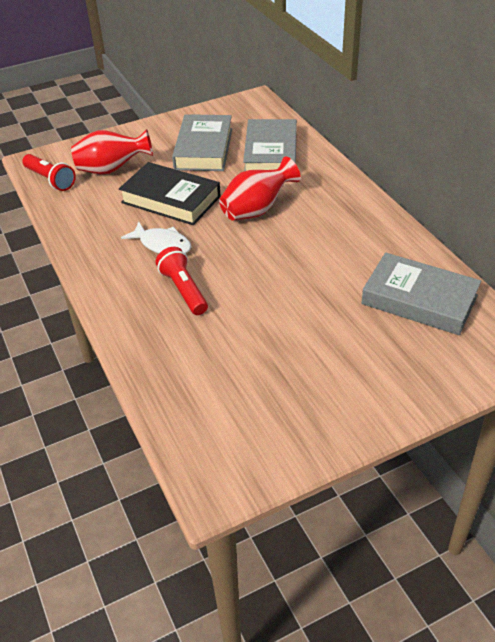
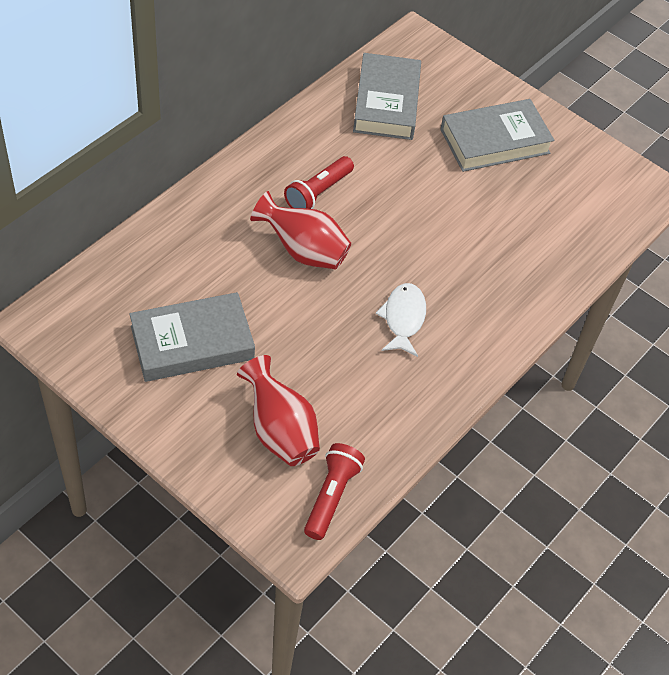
camera: 120 degrees left, 10 degrees up
black book [119,162,221,225] -> none
red flashlight [156,247,208,315] -> red flashlight moved to [284,156,354,209]
grey book [243,119,297,171] -> grey book moved to [440,99,554,172]

